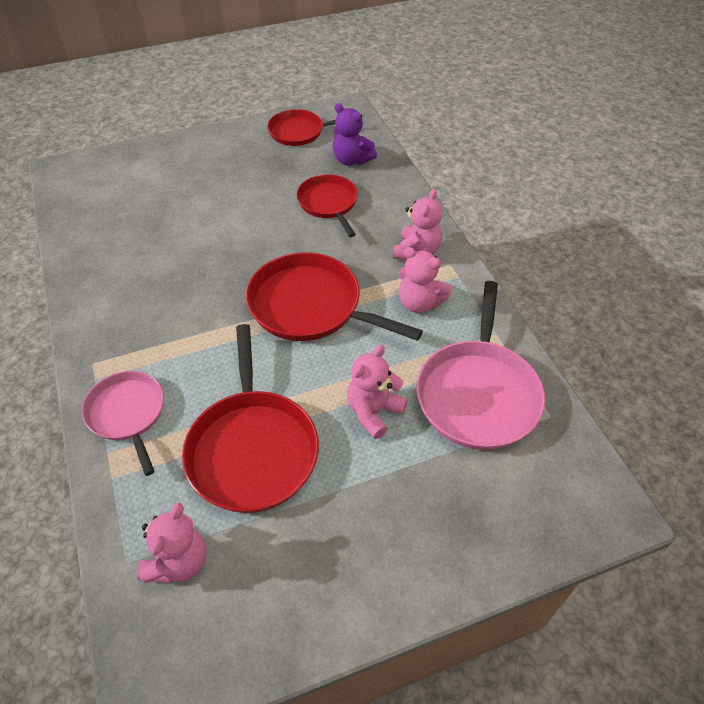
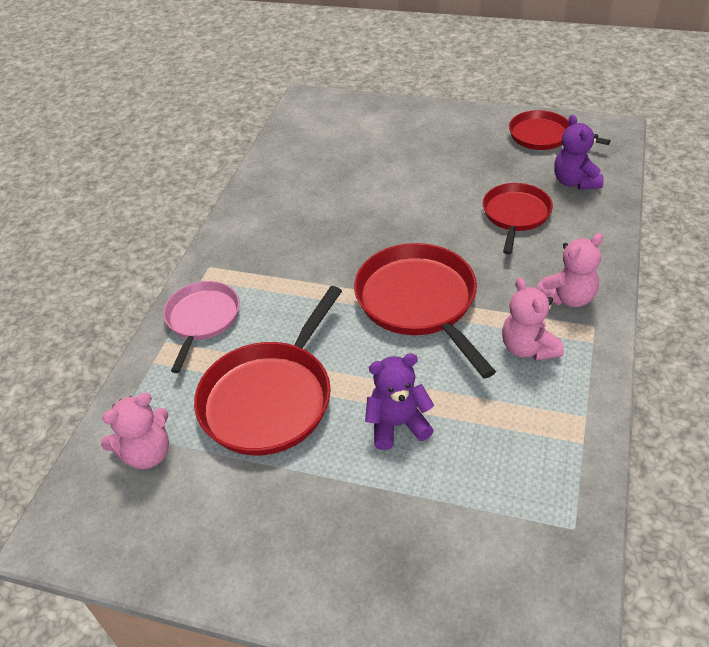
camera: 40 degrees right, 5 degrees down
pink teddy bear [347,345,408,439] -> purple teddy bear [365,353,434,450]
pink pan [416,281,545,450] -> none

